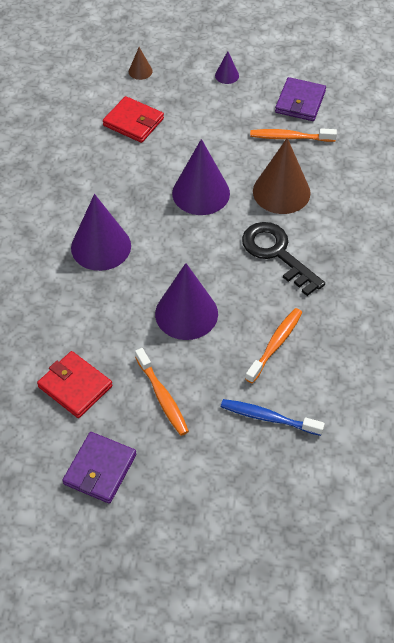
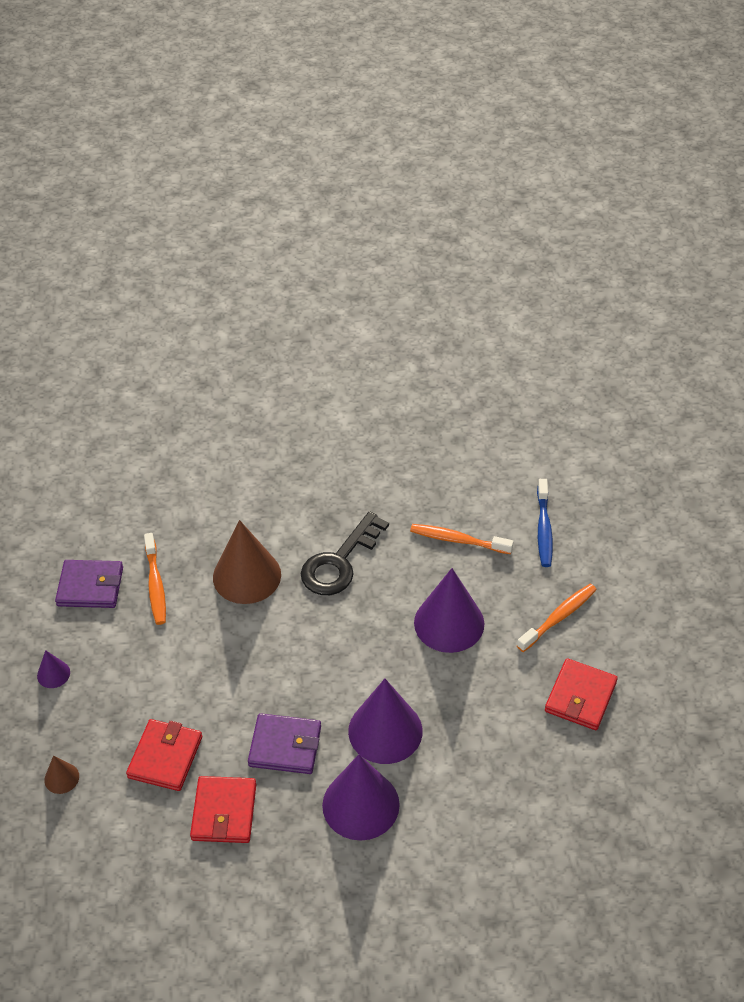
camera: 105 degrees left, 5 degrees down
purple wallet [63,432,136,504] -> purple wallet moved to [248,713,321,774]
purple cone [172,139,230,215] -> purple cone moved to [322,754,400,841]
none -> red wallet [190,776,256,843]

